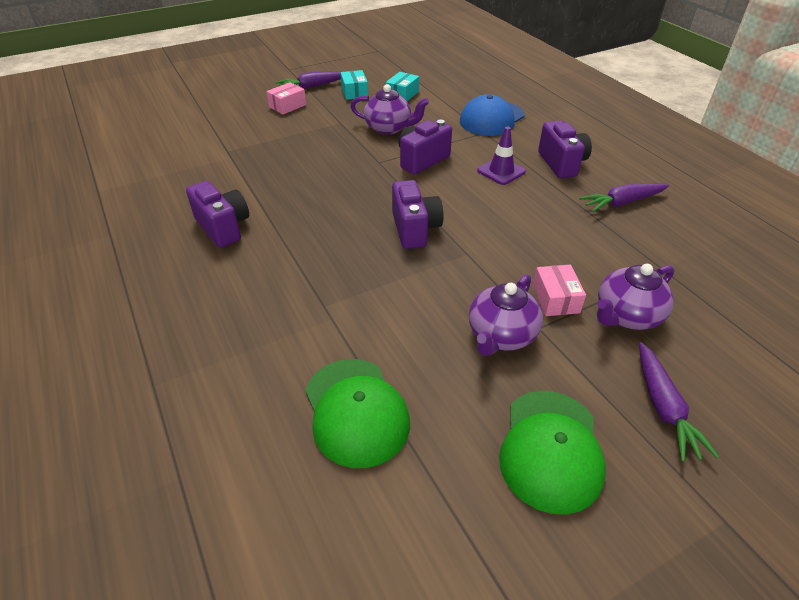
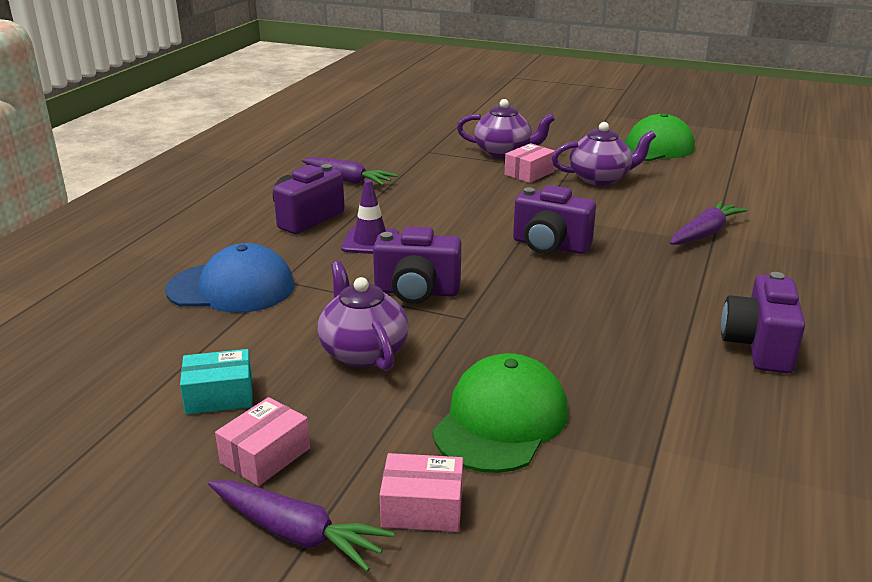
camera: 130 degrees left, 15 degrees down
green cap [305,359,410,468] -> green cap moved to [432,353,568,473]
turquoise box [341,70,368,100] -> pink box [215,397,310,486]
purple camera [392,180,444,249] -> purple camera turned 105 degrees counterclockwise [513,185,596,254]
purple carrot [639,342,719,462] -> purple carrot moved to [670,201,748,245]

